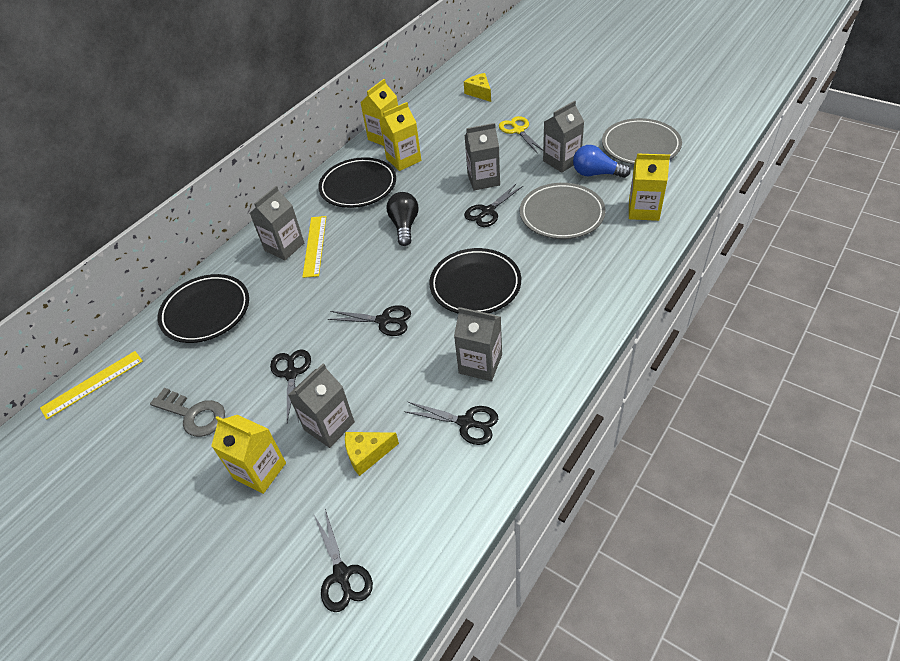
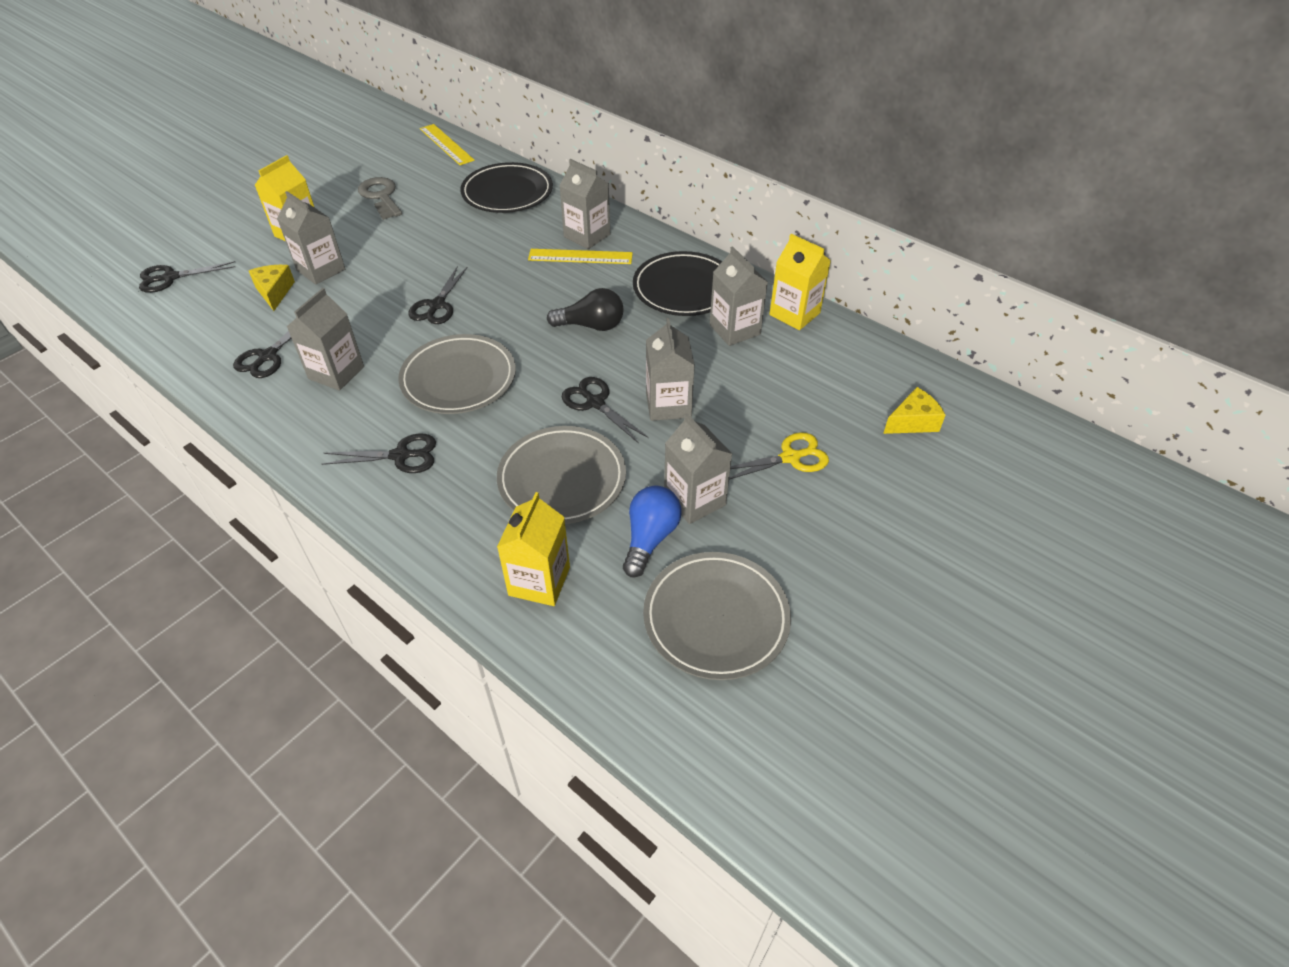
camera: 90 degrees right, 0 degrees up
grey key [150,388,225,437] -> grey key turned 120 degrees clockwise [358,177,402,220]
black scissors [270,350,311,423] -> black scissors moved to [322,434,436,473]
yellow carton [380,102,421,171] -> grey carton [710,246,768,346]
black plate [429,248,521,314] -> grey plate [398,334,516,414]

